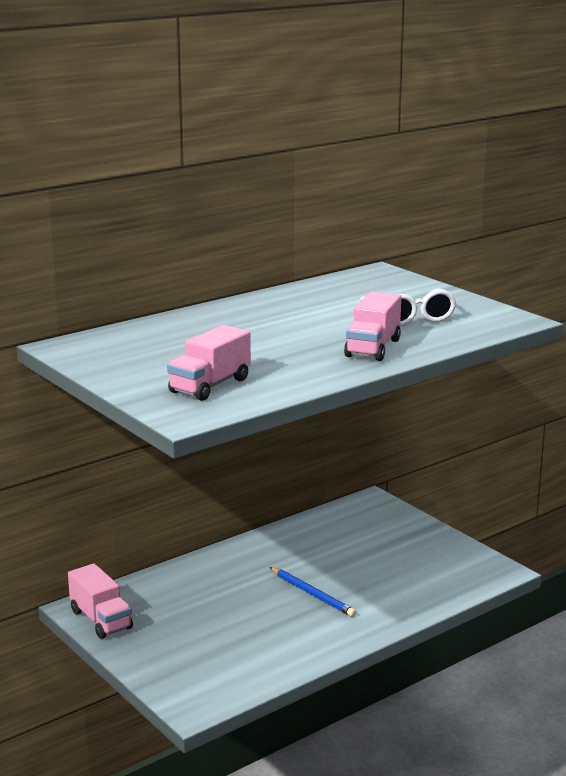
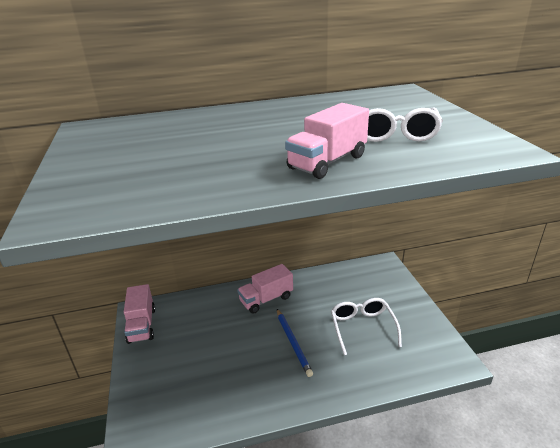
camera: 25 degrees right, 10 degrees up
pink truck [167,325,251,401] -> pink truck moved to [237,264,293,314]
none -> white glasses [331,298,402,355]

